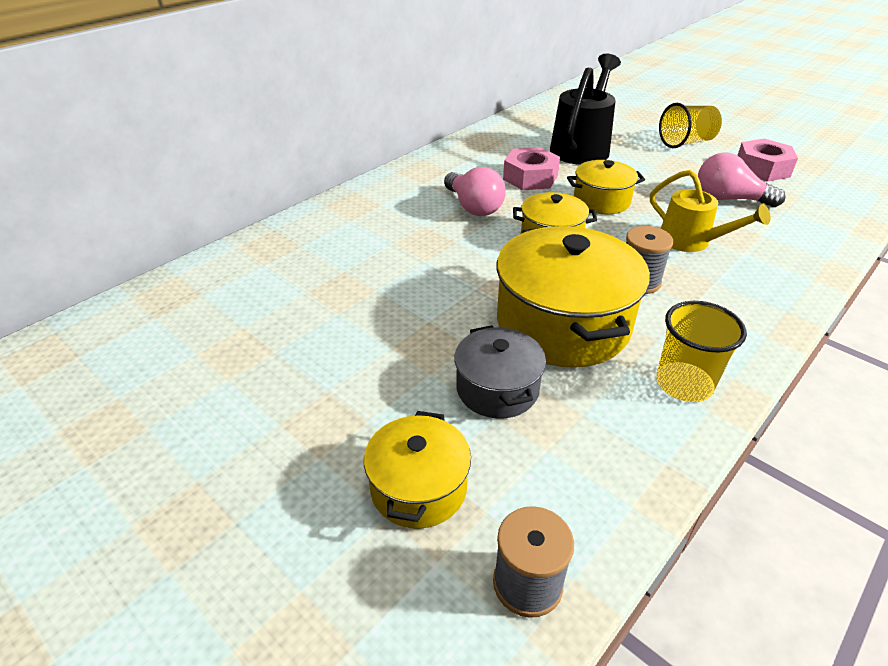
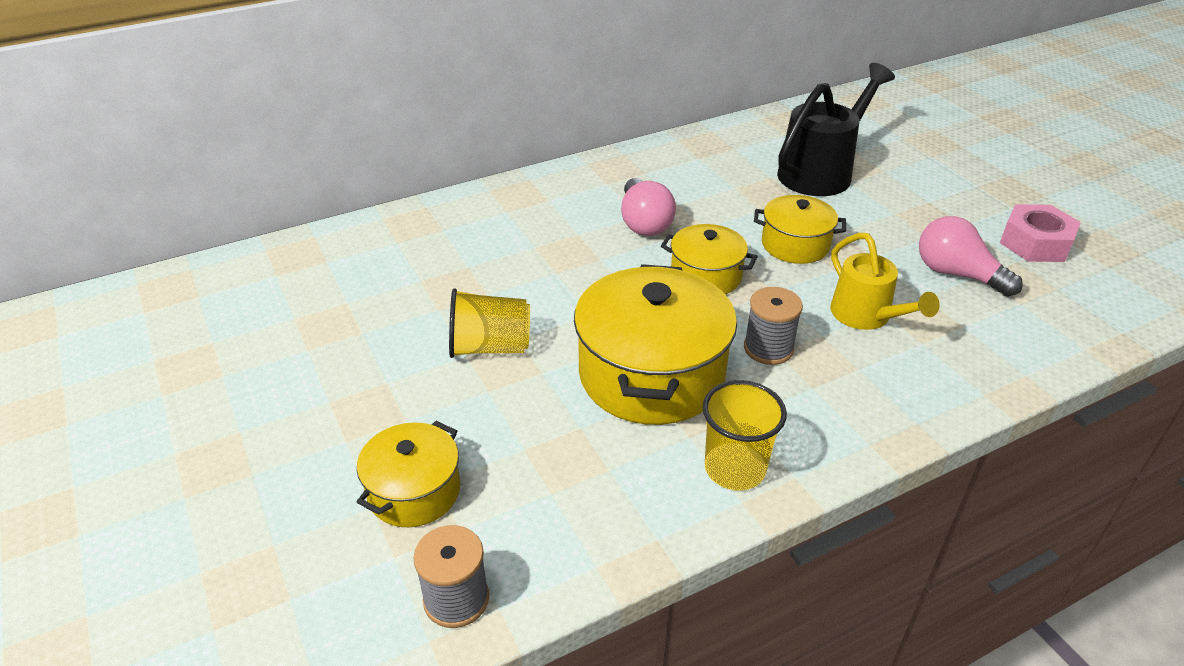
camera: 20 degrees right, 0 degrees up
grey pot [454,325,546,418] -> none
pink nut [503,147,560,190] -> none
yellow cup [659,103,722,148] -> yellow cup moved to [449,288,530,358]

